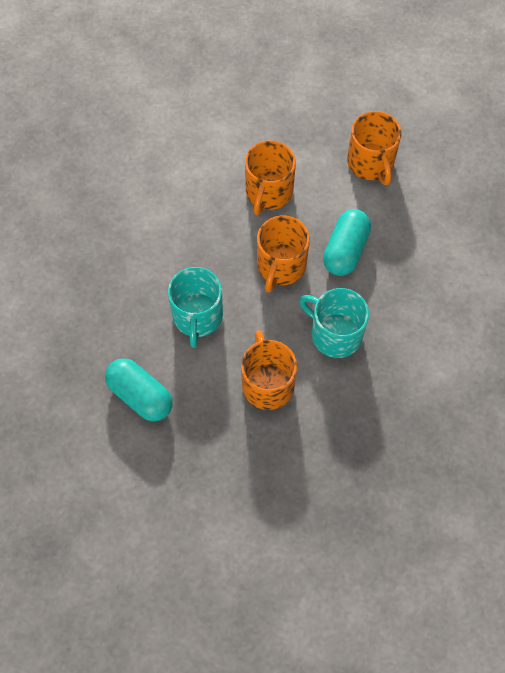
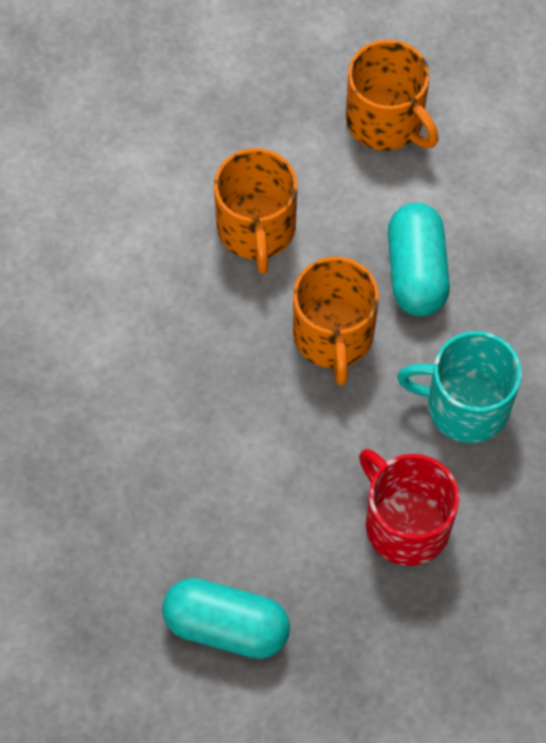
camera: 25 degrees left, 0 degrees up
turquoise mug [168,267,223,348] -> none
orange mug [241,330,297,410] -> red mug [359,449,460,566]

